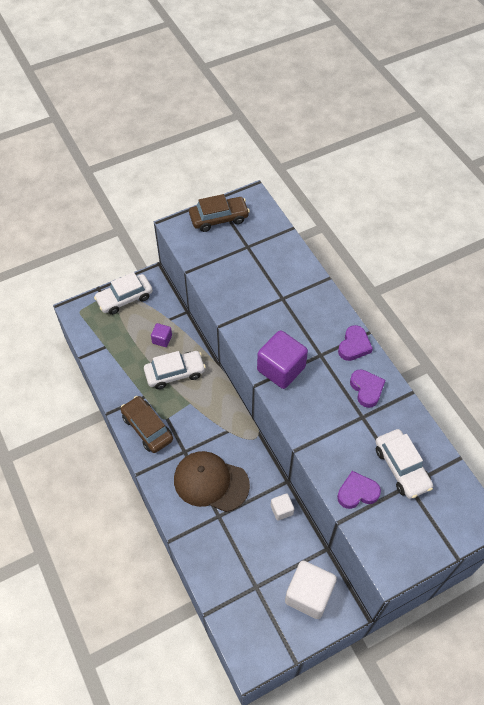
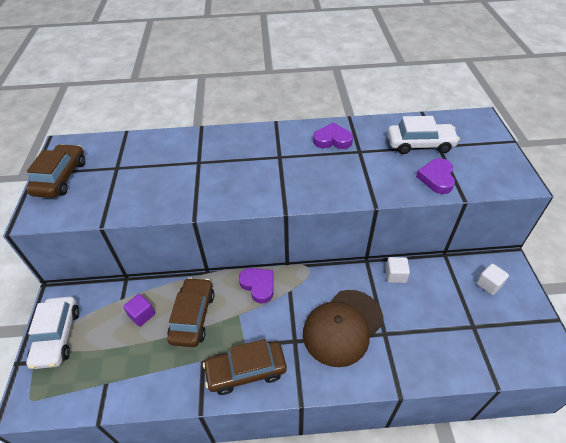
camera: 65 degrees left, 10 degrees down
white car [144,351,206,389] -> brown car [167,277,215,347]
purple cube [257,330,308,389] -> none
white cube [285,561,337,619] -> white cube [476,263,509,295], size x0.50
purple heart [338,325,373,361] -> purple heart moved to [239,268,274,304]

